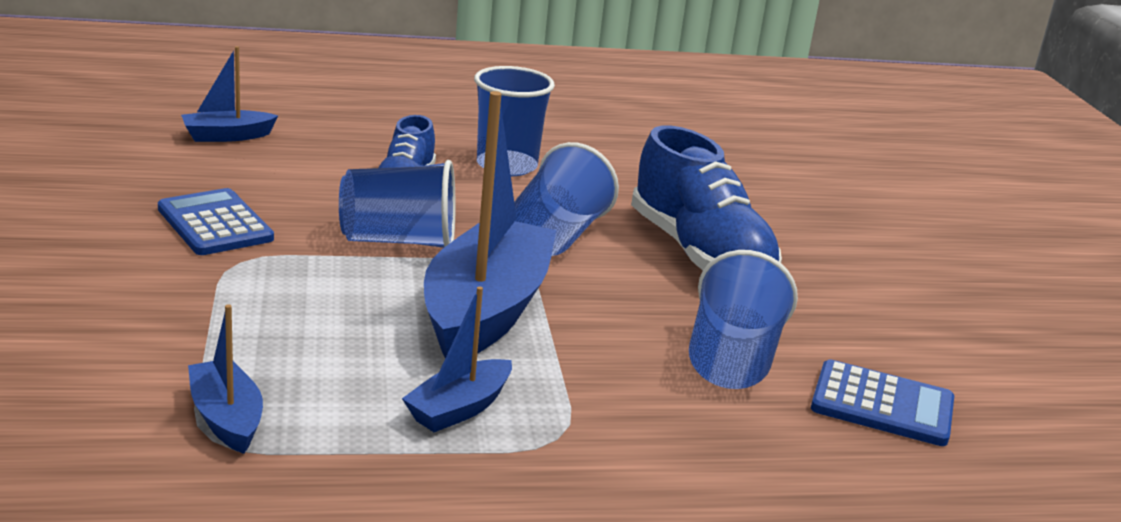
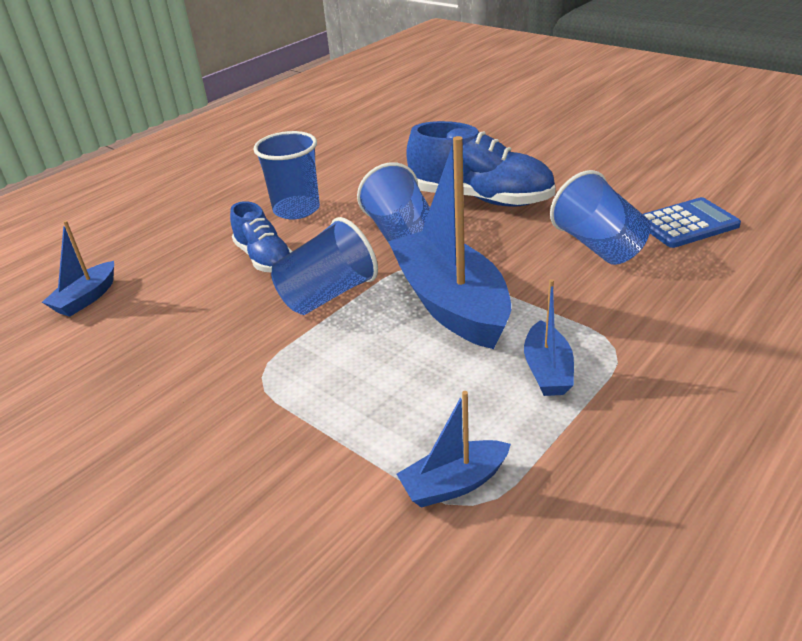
camera: 35 degrees left, 10 degrees up
blue calculator [158,188,274,255] -> none
blue boat [188,304,263,454] -> blue boat turned 45 degrees counterclockwise [396,391,511,508]

